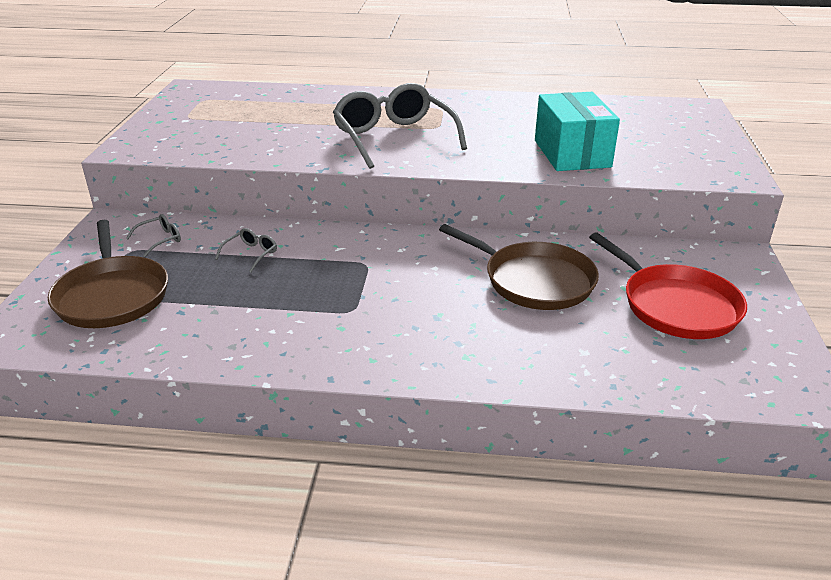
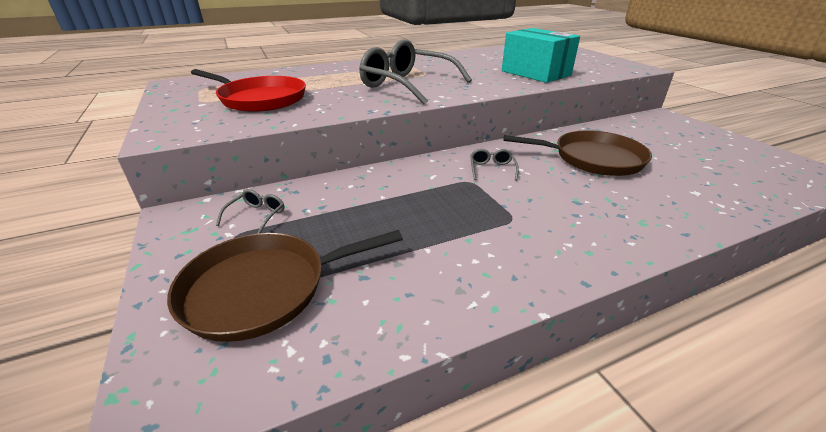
camera: 30 degrees left, 0 degrees up
brown pan [48,220,168,328] -> brown pan turned 120 degrees clockwise [167,230,403,342]
grey glasses [215,228,277,272] -> grey glasses moved to [470,149,519,181]
red pan [589,232,747,339] -> red pan moved to [191,69,306,112]

